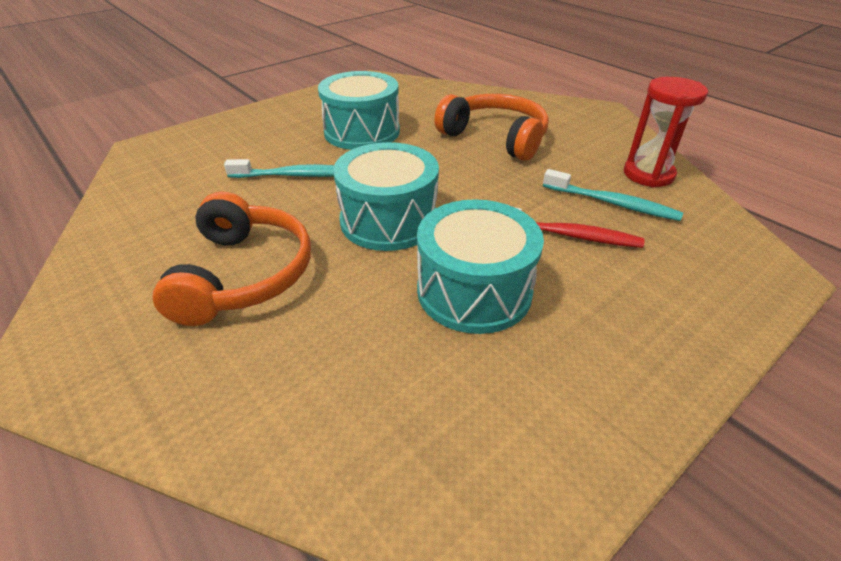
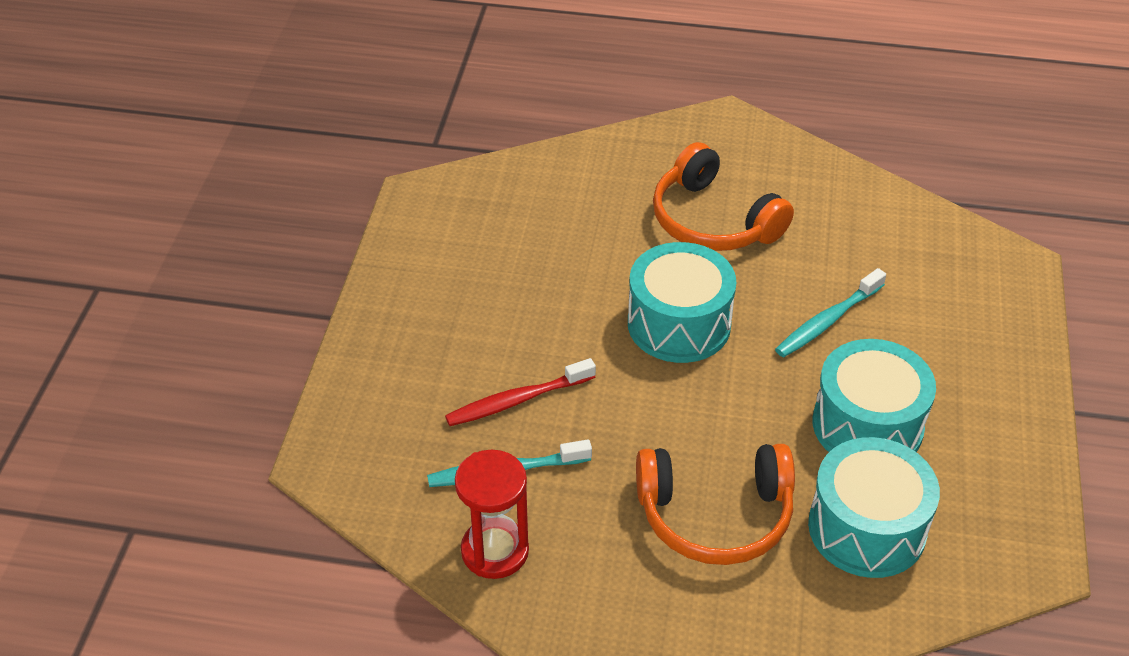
camera: 140 degrees right, 5 degrees up
turquoise drum [417,199,544,334] -> turquoise drum moved to [808,437,940,578]

